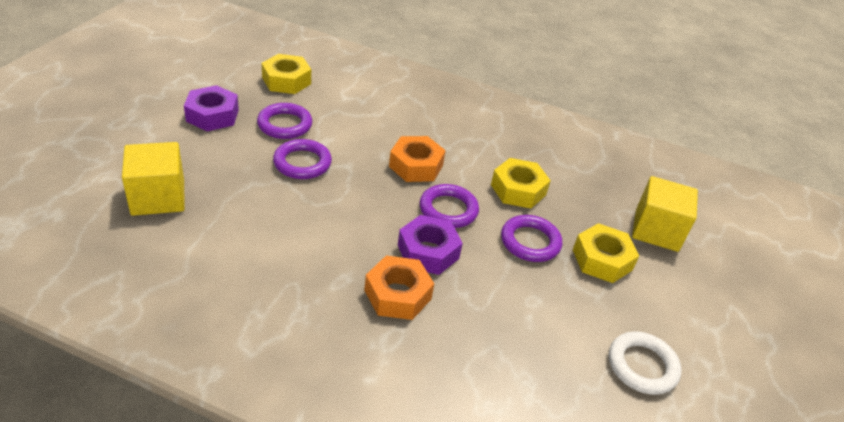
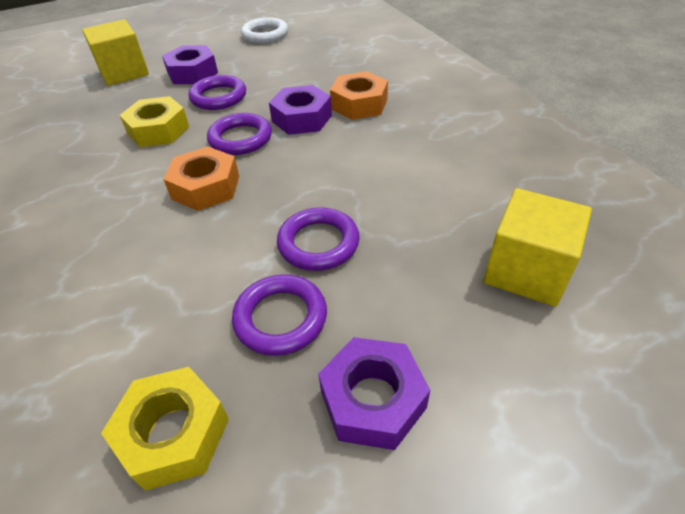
camera: 130 degrees left, 5 degrees up
yellow nut [573,223,639,283] -> purple nut [162,45,218,84]

